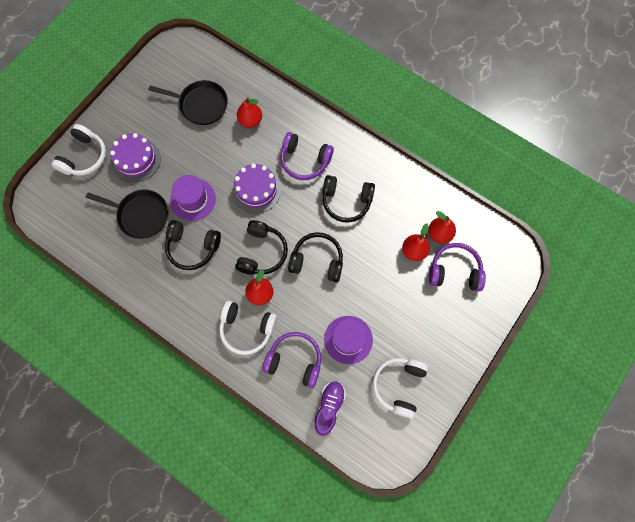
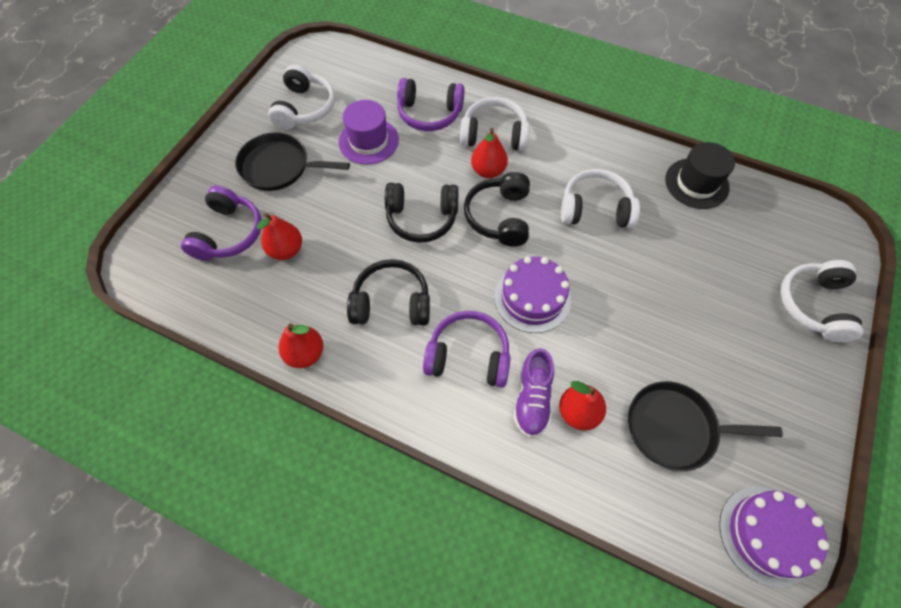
camera: 170 degrees right, 10 degrees down
black pan [86,190,168,239] -> black pan moved to [235,132,350,191]
purple cake [110,133,161,182] -> purple cake moved to [719,487,829,588]
black headphones [165,220,221,270] -> white headphones [561,169,640,228]
purple hat [170,175,216,221] -> none
purple shoe [314,381,346,436] -> purple shoe moved to [514,348,554,437]
red pear [428,211,456,244] -> red pear moved to [279,323,323,368]
purple headphones [429,243,486,291] -> purple headphones turned 75 degrees counterclockwise [181,185,262,261]
none -> black hat [665,142,735,209]

